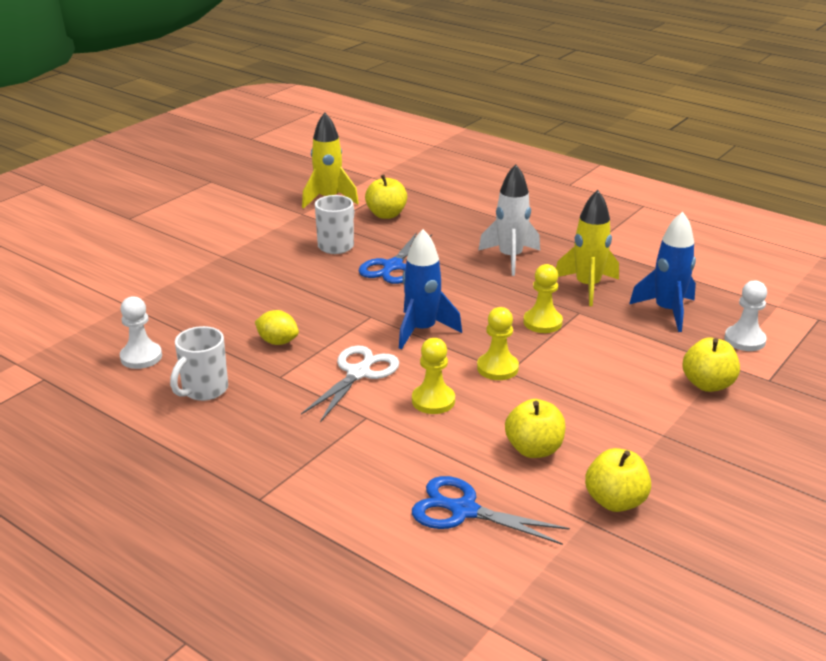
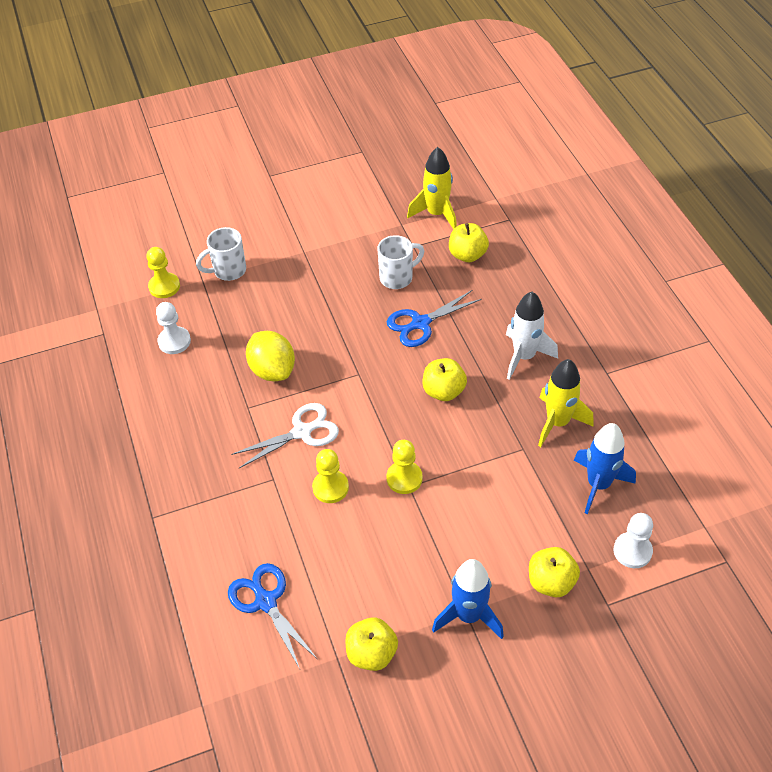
camera: 35 degrees right, 20 degrees up
white mug [170,326,228,401] -> white mug moved to [196,227,246,281]
yellow lemon [255,310,299,345] -> yellow lemon [246,331,295,381], size x1.61
blue rocket [399,229,462,349] -> blue rocket moved to [432,559,504,639]
yellow apple [505,399,566,458] -> yellow apple moved to [422,358,467,401]
yellow pawn [523,264,563,333] -> yellow pawn moved to [146,247,180,298]

